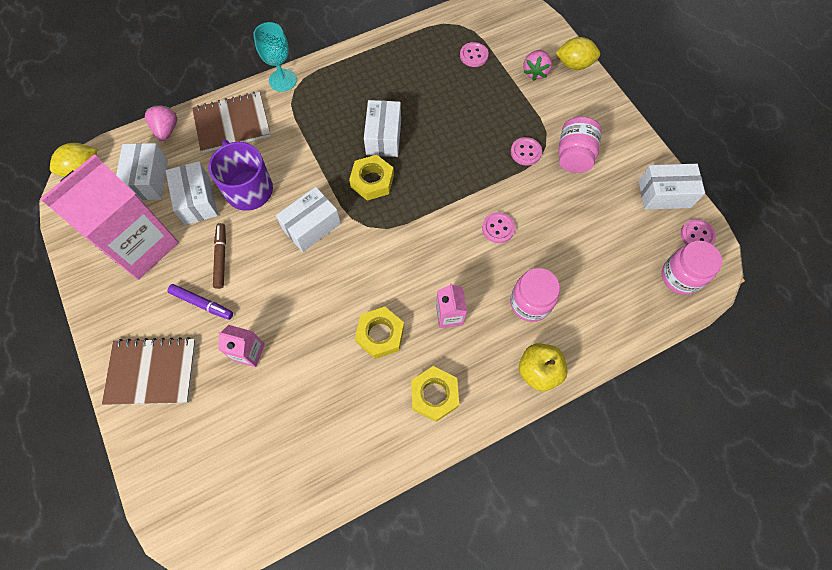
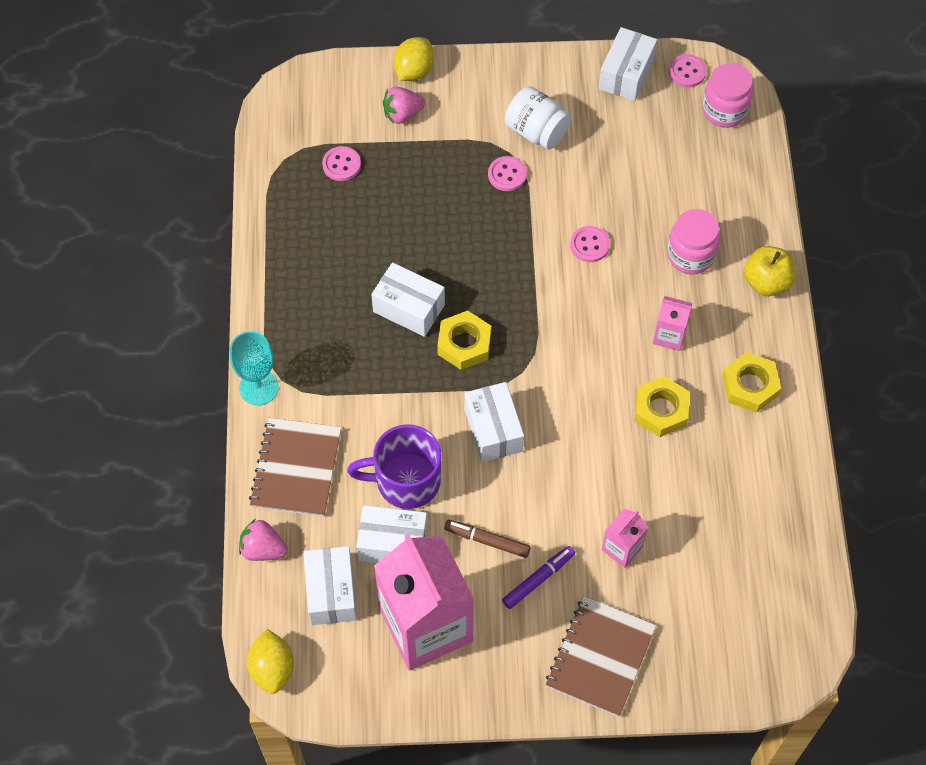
camera: 65 degrees left, 5 degrees down
white box [116,143,168,200] -> white box turned 60 degrees clockwise [303,546,357,625]
pink strawberry [523,50,552,81] -> pink strawberry turned 120 degrees clockwise [383,87,425,124]
pink jar [558,116,602,173] -> white jar [505,86,571,150]

